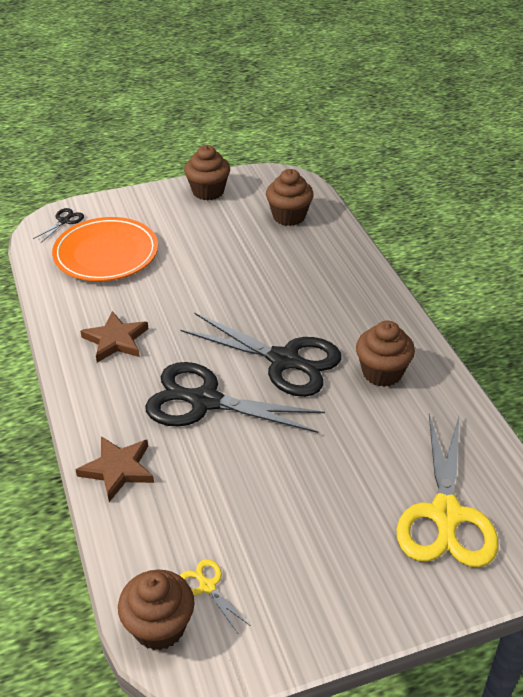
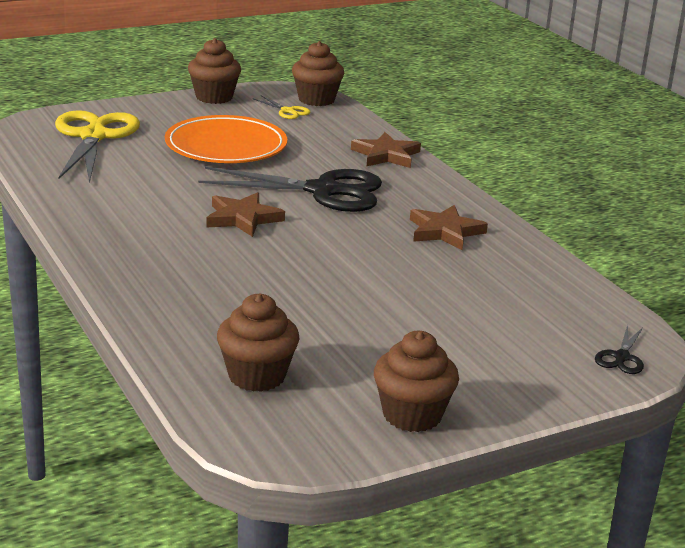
camera: 170 degrees right, 15 degrees down
orange plate [52,217,158,281] -> orange plate moved to [165,115,287,163]
black scissors [181,313,342,397] -> brown star [206,192,285,237]
brown cupcake [356,321,415,387] -> brown cupcake moved to [188,38,241,104]

